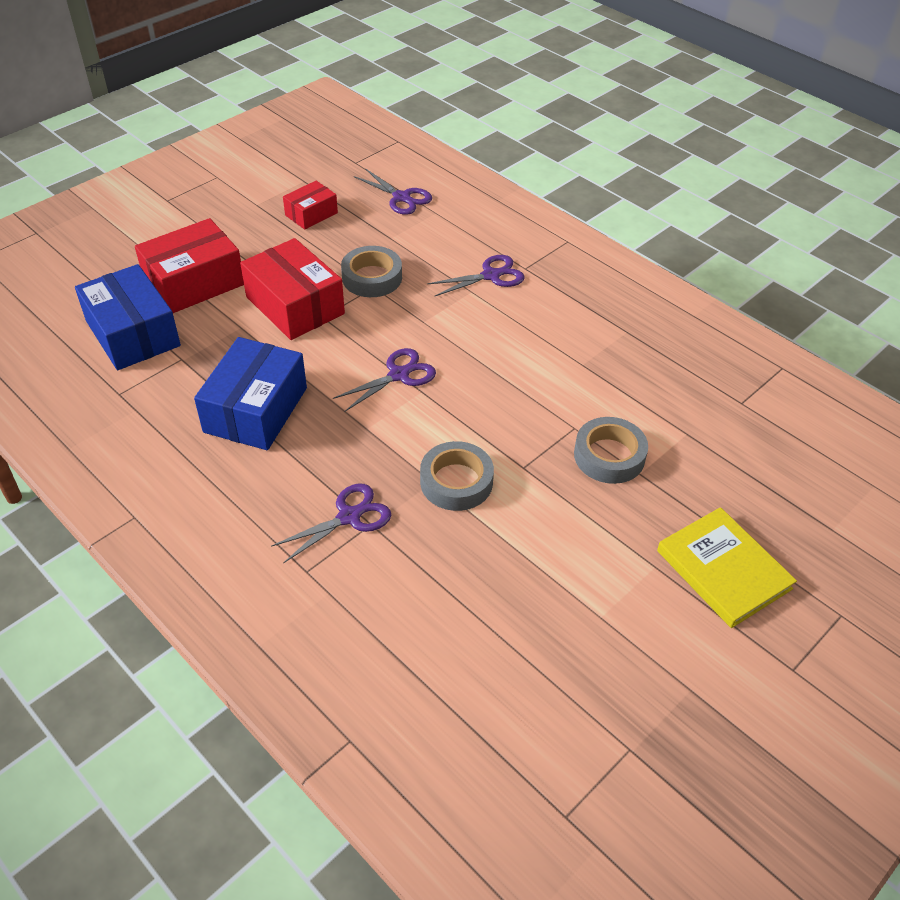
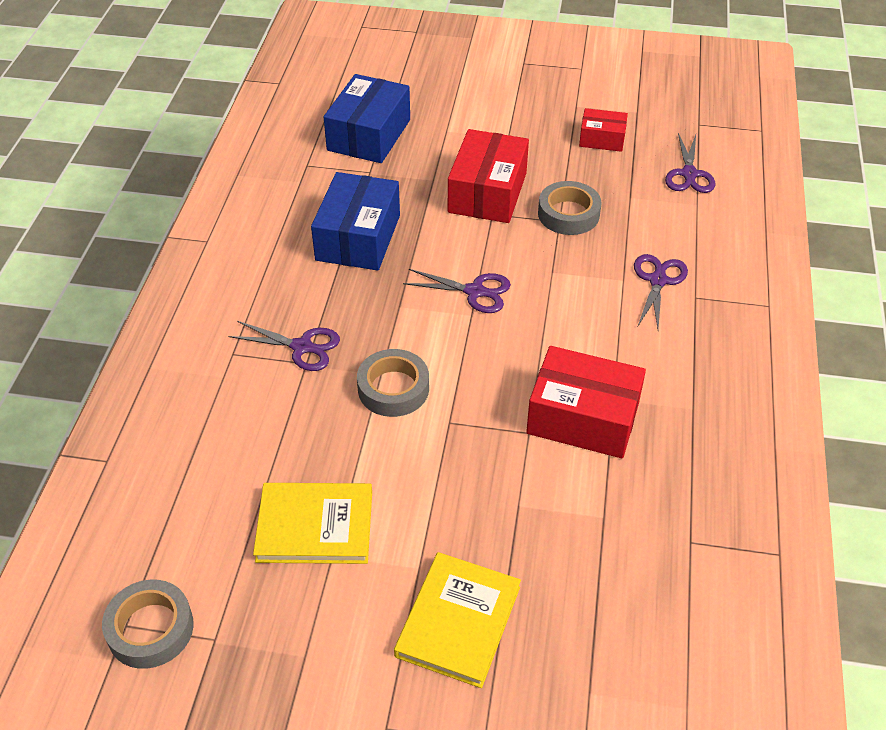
camera: 55 degrees right, 0 degrees up
red box [135,218,244,313] -> red box moved to [526,346,646,458]
blue box [194,337,307,450] -> blue box turned 60 degrees counterclockwise [311,172,400,270]
purple scissors [427,255,525,296] -> purple scissors turned 105 degrees counterclockwise [634,254,688,329]
grey tape [574,417,648,484] -> grey tape moved to [102,580,194,669]
none -> yellow book [253,483,372,564]

